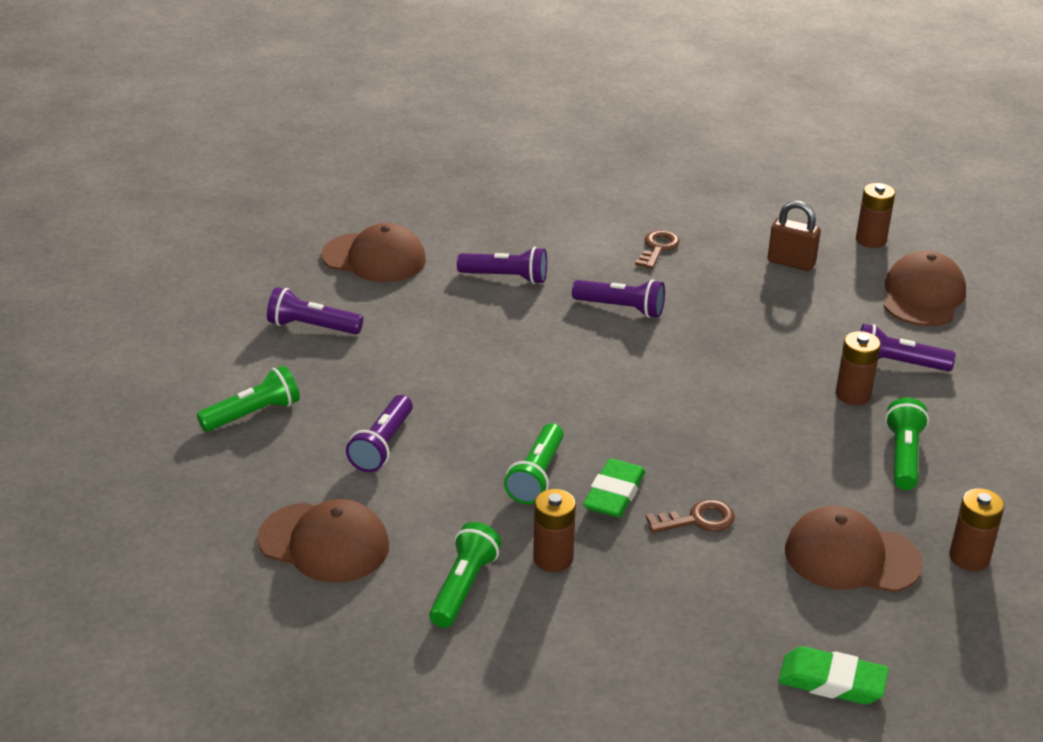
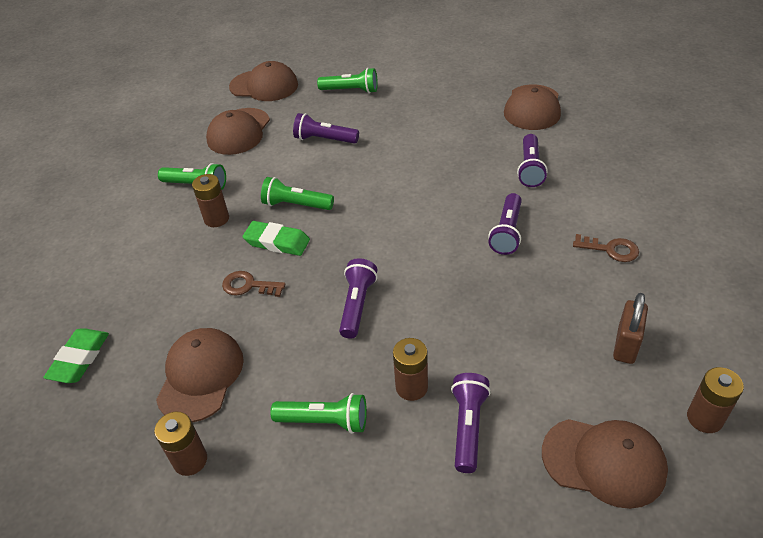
camera: 90 degrees right, 10 degrees up
green flashlight [197,365,300,432] -> green flashlight turned 45 degrees counterclockwise [317,68,378,93]
purple flashlight [267,287,363,334] -> purple flashlight moved to [339,258,377,339]
brown key [646,500,735,533] -> brown key turned 120 degrees clockwise [222,271,286,297]
none -> brown cap [229,61,298,101]

